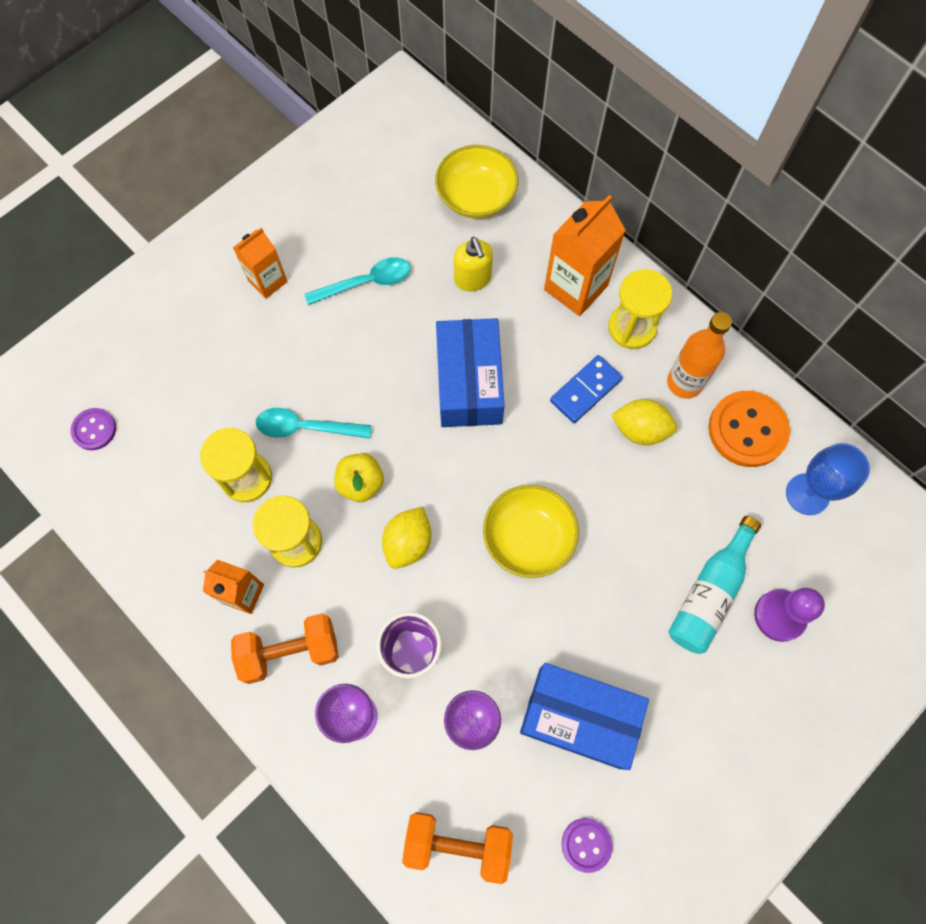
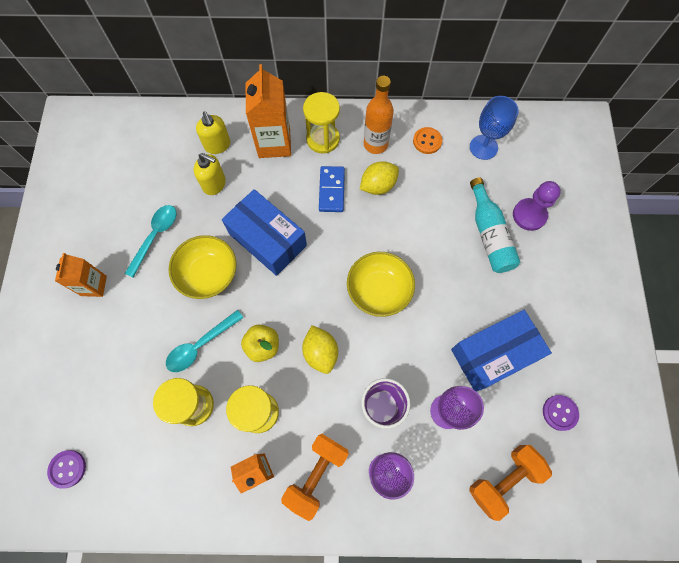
camera: 45 degrees left, 0 degrees up
yellow bowl [435,145,519,219] -> yellow bowl moved to [168,235,237,299]
orange button [708,391,790,467] -> orange button [413,127,442,154], size x0.55
none -> yellow soap dispenser [196,112,230,154]

